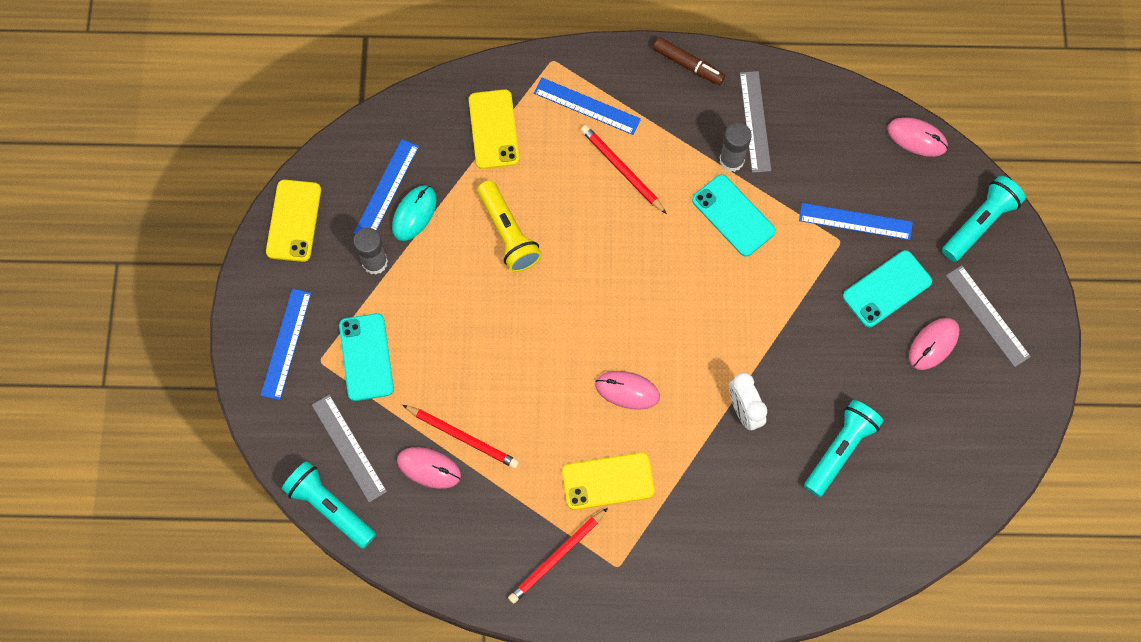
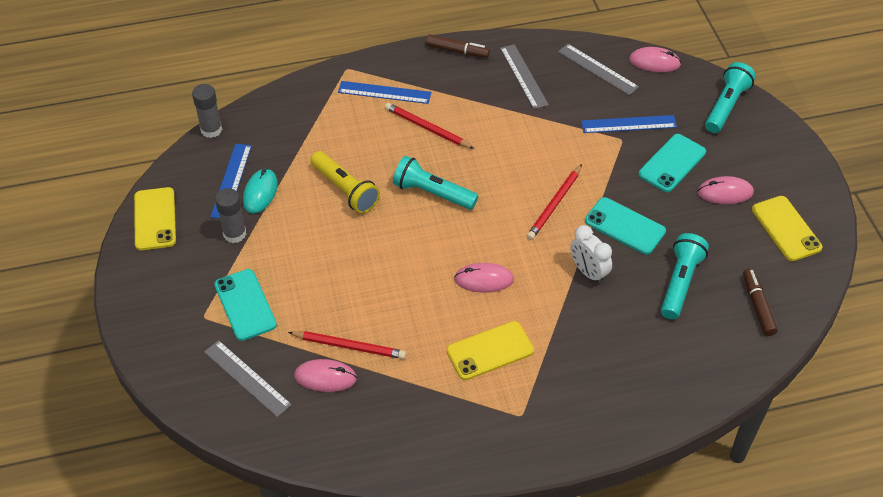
camera: 15 degrees left, 20 degrees down
blue ruler [261,289,312,400] -> none
turquoise flashlight [282,461,376,549] -> turquoise flashlight moved to [393,156,478,210]
yellow phone [469,89,520,169] -> yellow phone moved to [752,196,822,261]
red pencil [508,508,608,604] -> red pencil moved to [527,164,582,240]
turquoise phone [692,174,776,257] -> turquoise phone moved to [585,197,666,255]
grey glue stick [720,122,752,172] -> grey glue stick moved to [192,84,222,138]
pink mouse [909,318,959,370] -> pink mouse turned 60 degrees clockwise [697,176,754,204]
grey ruler [946,265,1031,367] -> grey ruler moved to [558,44,639,95]
none -> brown marker [743,268,778,336]

